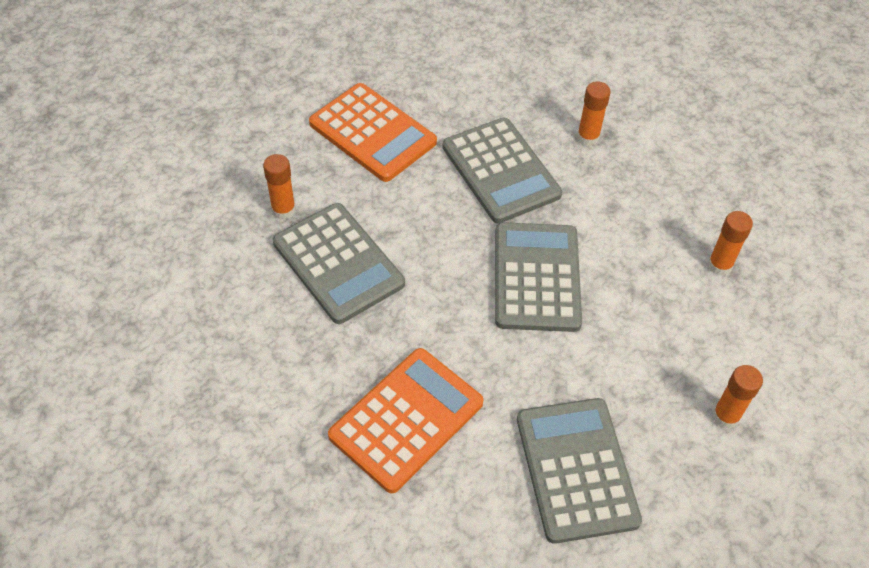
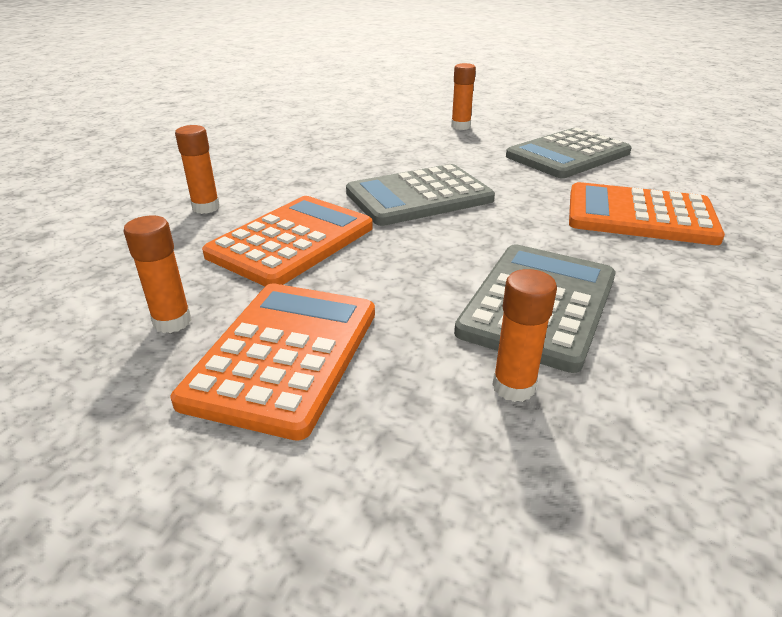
camera: 115 degrees left, 20 degrees down
grey calculator [442,118,562,223] -> orange calculator [202,196,373,286]
orange glue stick [708,211,753,276] -> orange glue stick moved to [124,215,192,333]

